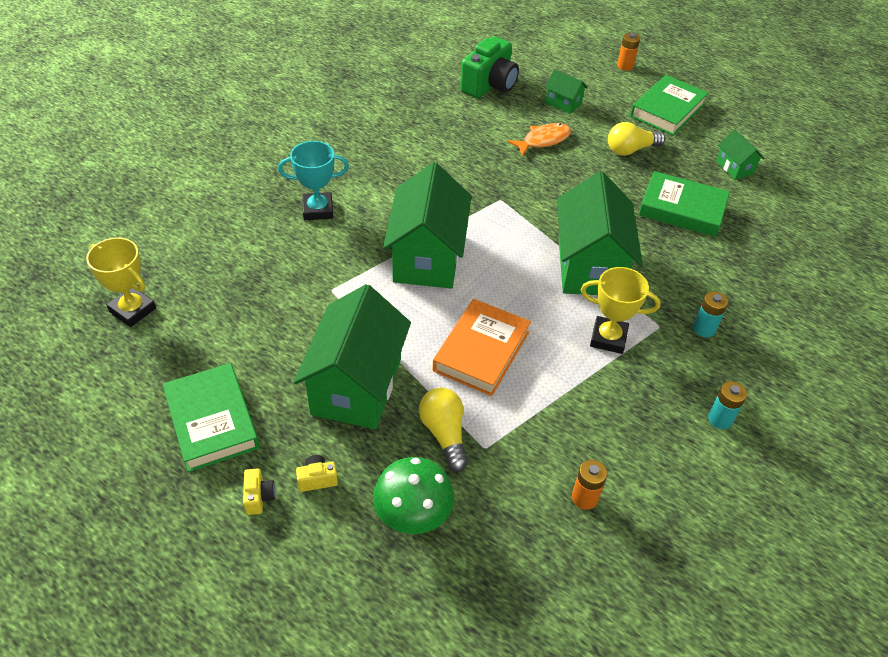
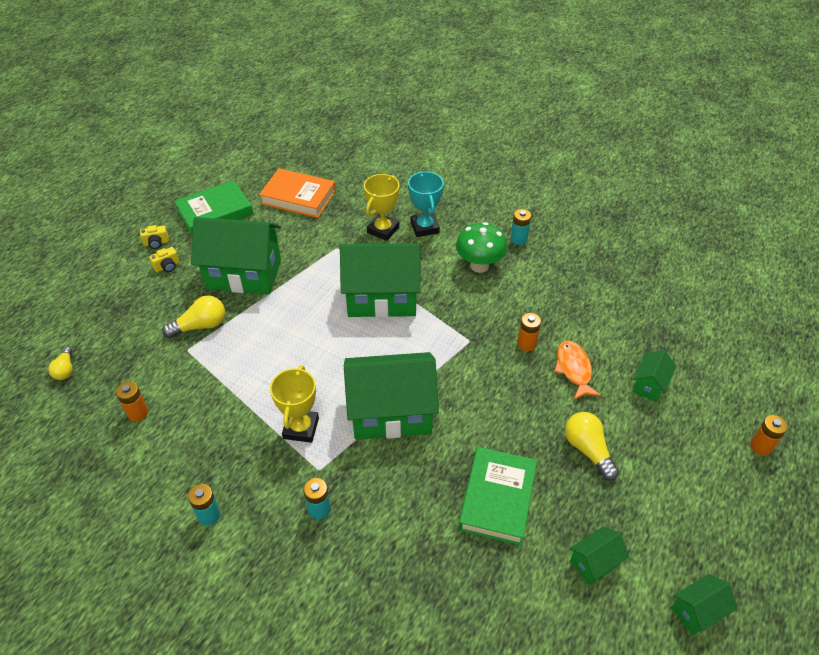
camera: 85 degrees right, 0 degrees up
yellow trophy [86,237,156,327] -> yellow trophy moved to [364,174,399,241]
yellow camera [296,455,338,492] -> yellow camera turned 75 degrees clockwise [149,247,179,272]
green mushroom [373,457,454,534] -> green mushroom moved to [456,222,507,273]
orange book [433,299,531,396] -> orange book moved to [259,168,336,218]
green camera [460,36,519,98] -> none
orange fish [507,123,571,156] -> orange fish turned 150 degrees counterclockwise [554,340,602,400]
green book [630,75,709,136] -> none
none -> yellow light bulb [48,347,73,380]
none -> turquoise battery [511,209,531,245]
none -> orange battery [517,313,541,351]
none -> green house [671,574,737,635]

